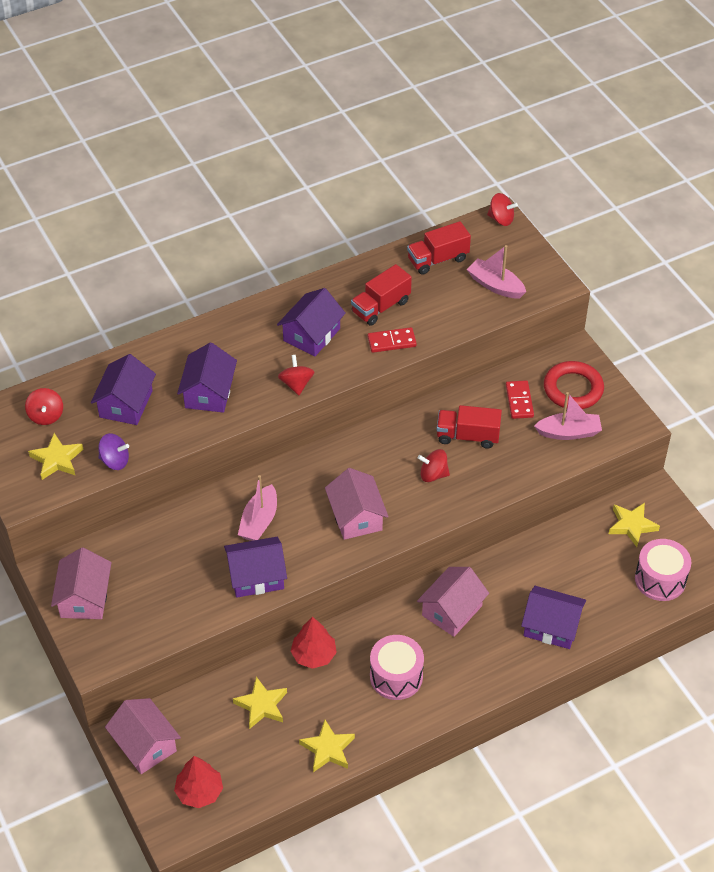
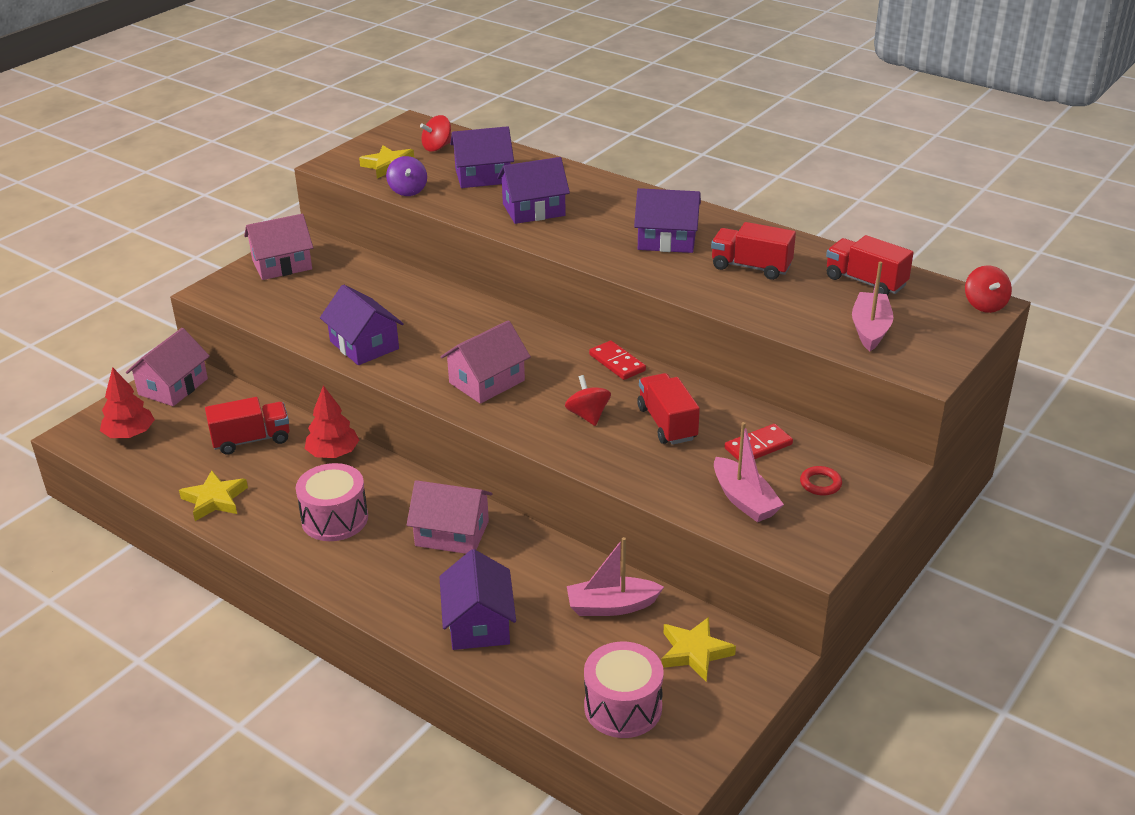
camera: 65 degrees right, 15 degrees down
yellow star [233,677,287,729] -> red truck [205,397,290,455]
pink boat [238,475,277,541] -> pink boat moved to [567,537,664,616]
red spinning top [278,355,314,395] -> none
red domino [367,327,417,353] -> red domino moved to [589,341,646,380]
red ring [544,361,604,409] -> red ring [800,466,842,495], size x0.48

